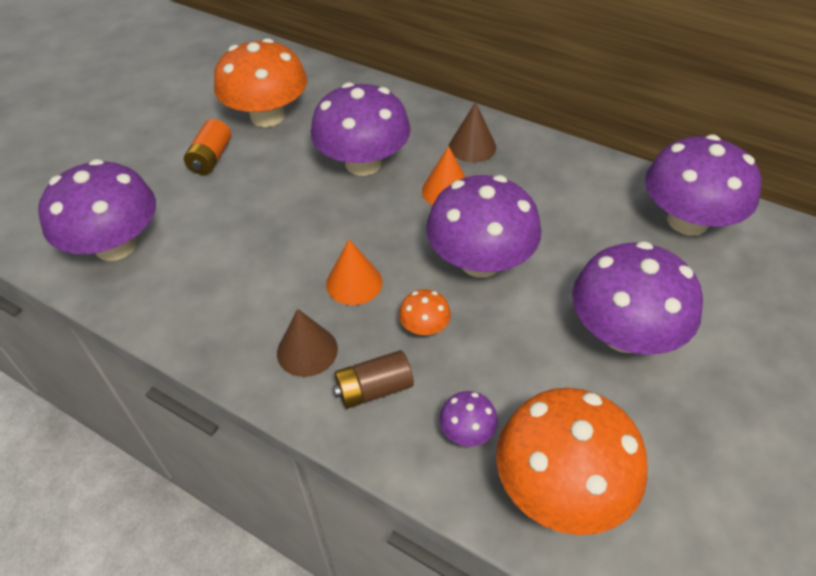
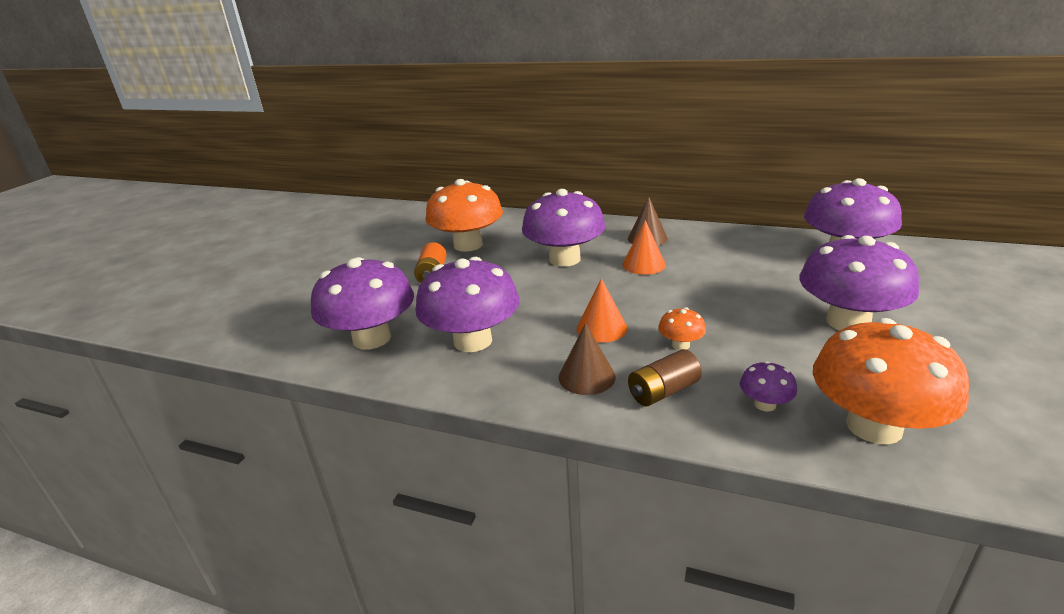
camera: 10 degrees left, 20 degrees down
purple mushroom [426,175,541,278] -> purple mushroom moved to [415,257,519,352]

